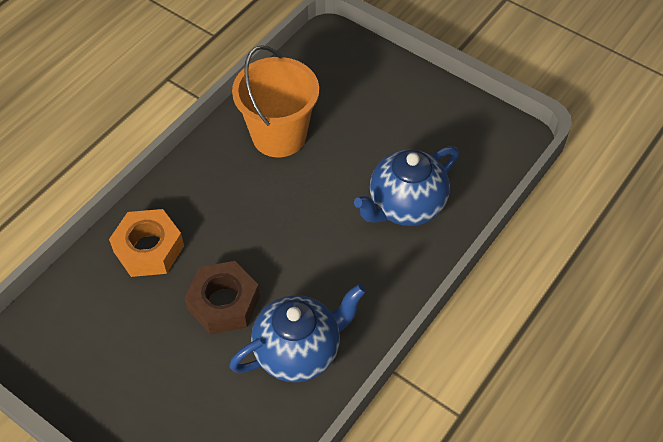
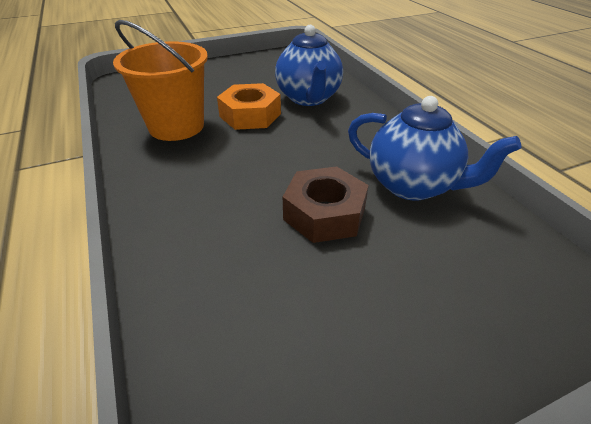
camera: 60 degrees left, 15 degrees down
orange nut [109,209,184,277] -> orange nut moved to [217,83,281,130]
blue teapot [229,284,366,382] -> blue teapot turned 120 degrees clockwise [348,96,521,201]

